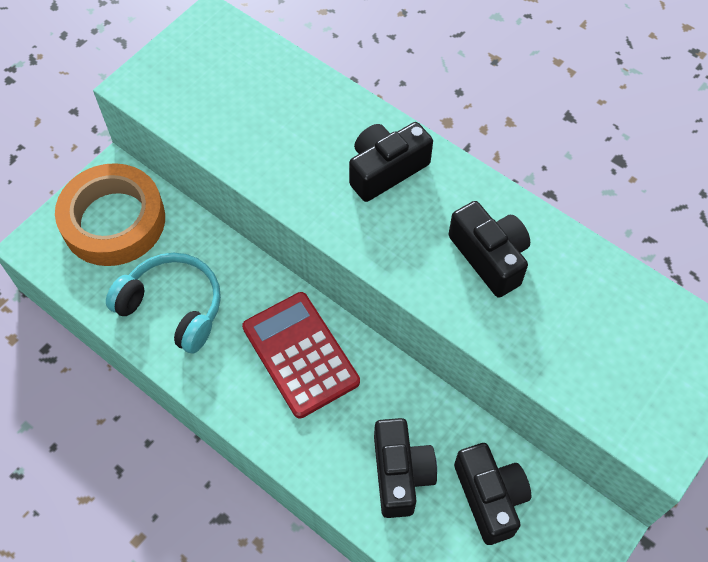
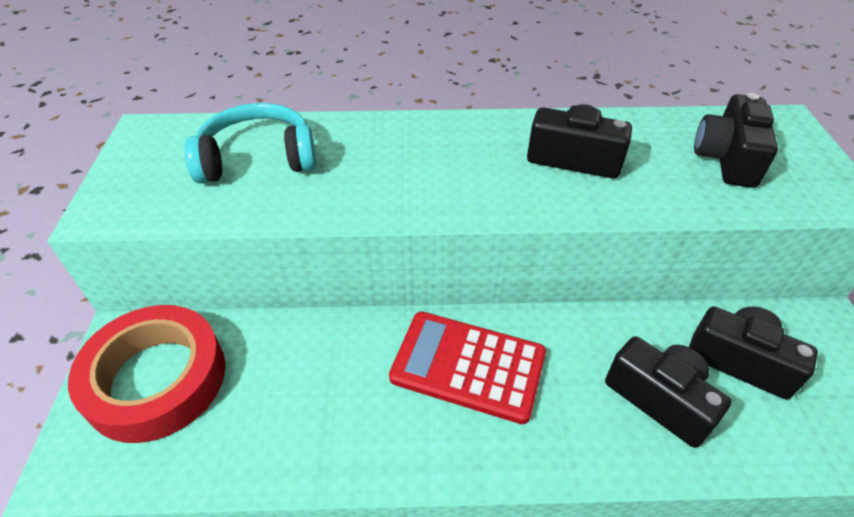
camera: 40 degrees left, 15 degrees down
orange tape [55,163,165,266] -> red tape [68,305,225,443]
turquoise headphones [106,253,221,354] -> turquoise headphones moved to [184,103,316,184]
black camera [349,122,433,202] -> black camera moved to [694,93,778,188]

